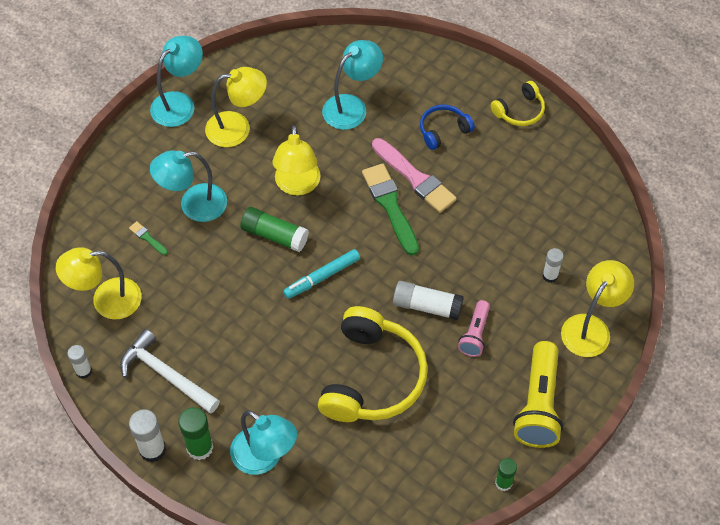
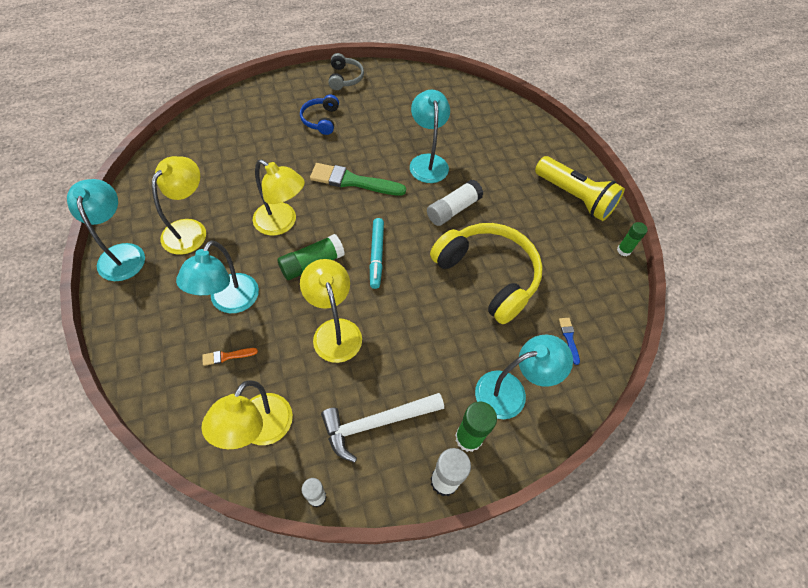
camera: 60 degrees left, 0 degrees up
green brush [129,221,168,255] -> orange brush [202,348,258,366]
turquoise lamp [322,40,383,130] -> turquoise lamp moved to [410,90,450,183]
pink brush [372,138,457,213] -> none
pink flashlight [458,300,490,357] -> none
yellow headphones [491,81,545,126] -> grey headphones [328,53,364,90]
white glue stick [543,248,564,283] -> none
yellow lamp [561,260,634,357] -> yellow lamp moved to [300,259,362,363]
none -> blue brush [559,318,580,365]

